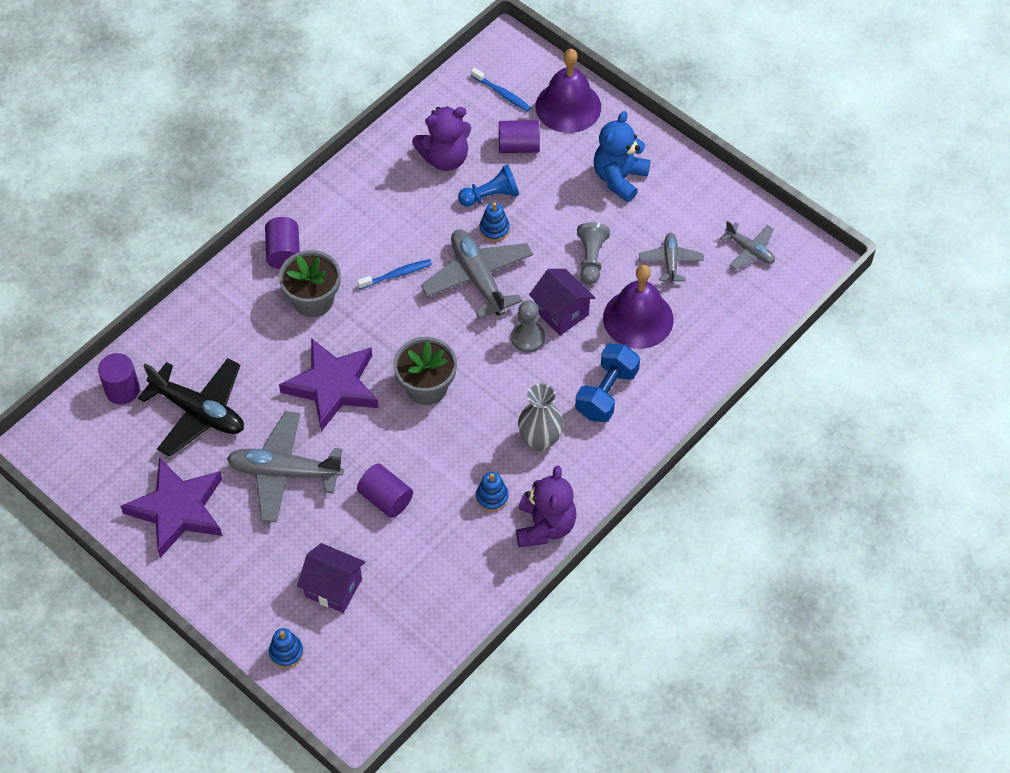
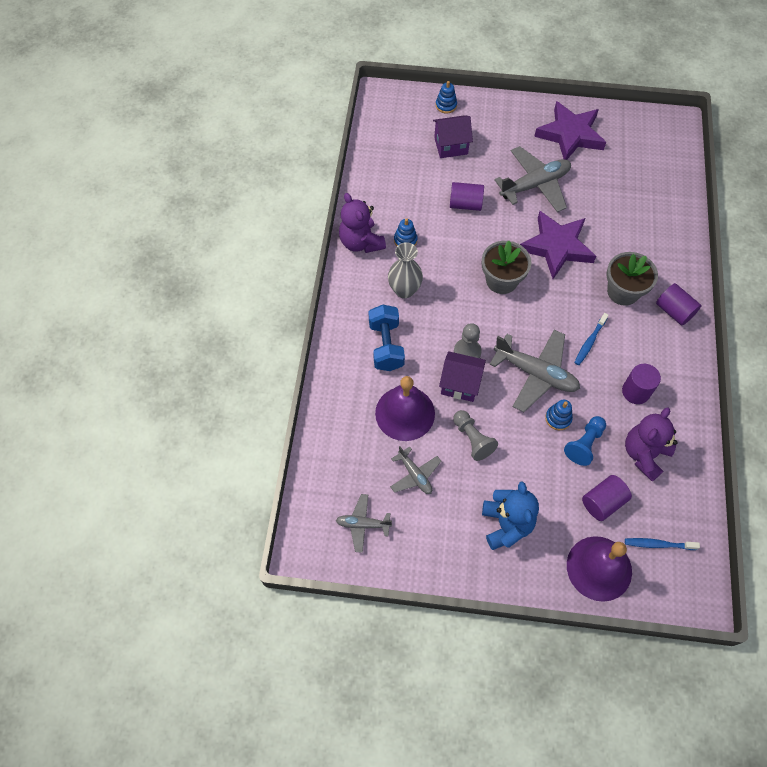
camera: 145 degrees right, 5 degrees up
purple cylinder [98,353,140,404] -> purple cylinder moved to [622,364,661,404]
black plane [138,358,244,457] -> none

